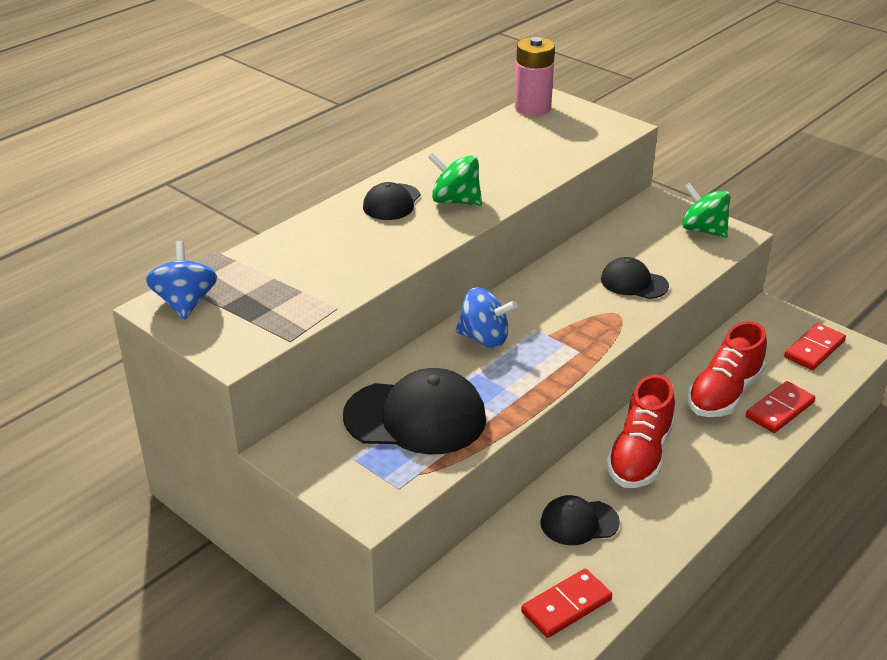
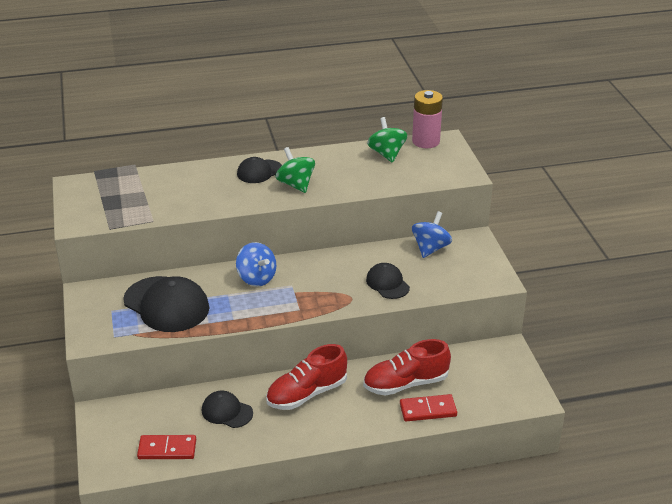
camera: 35 degrees right, 0 degrees up
blue spinning top [146,241,217,320] -> blue spinning top moved to [412,211,452,258]
green spinning top [682,183,730,238] -> green spinning top moved to [367,117,407,163]
red domino [784,323,846,370] -> none

